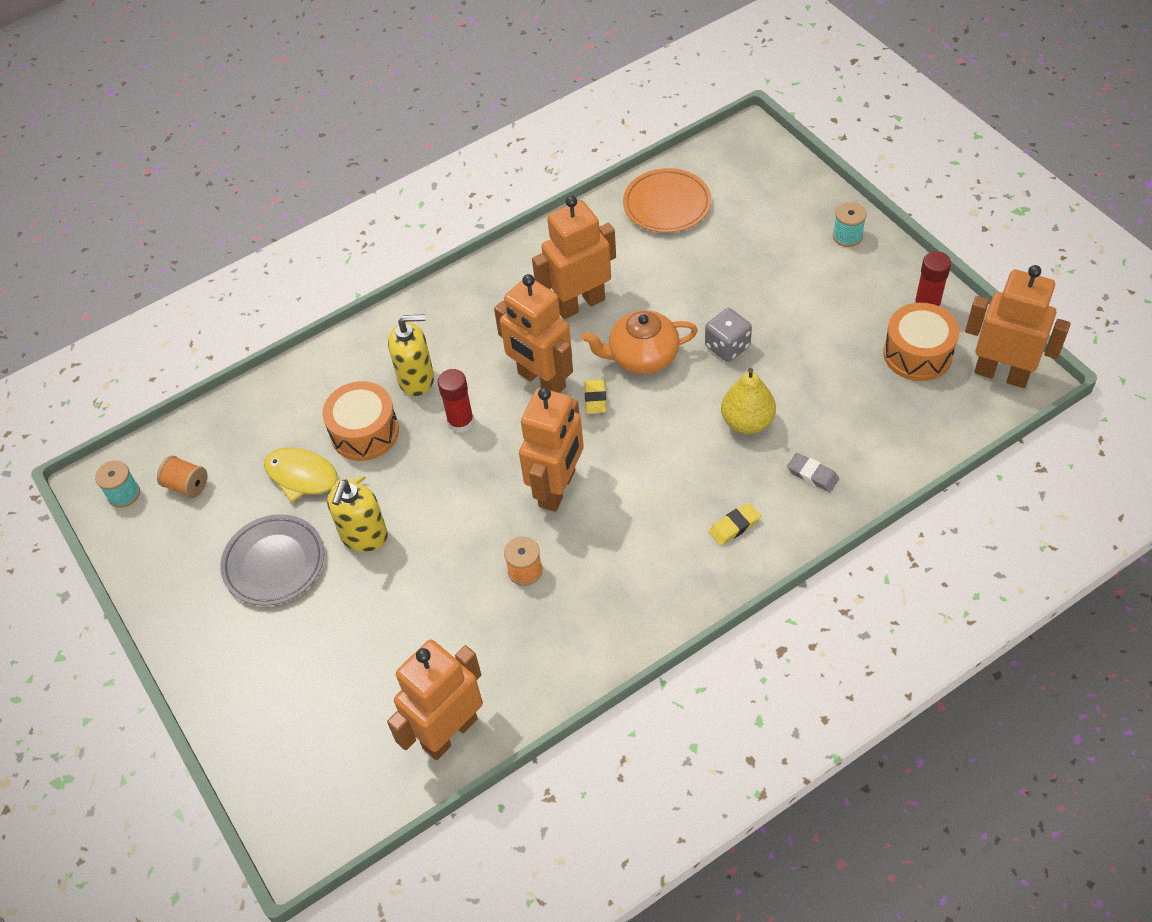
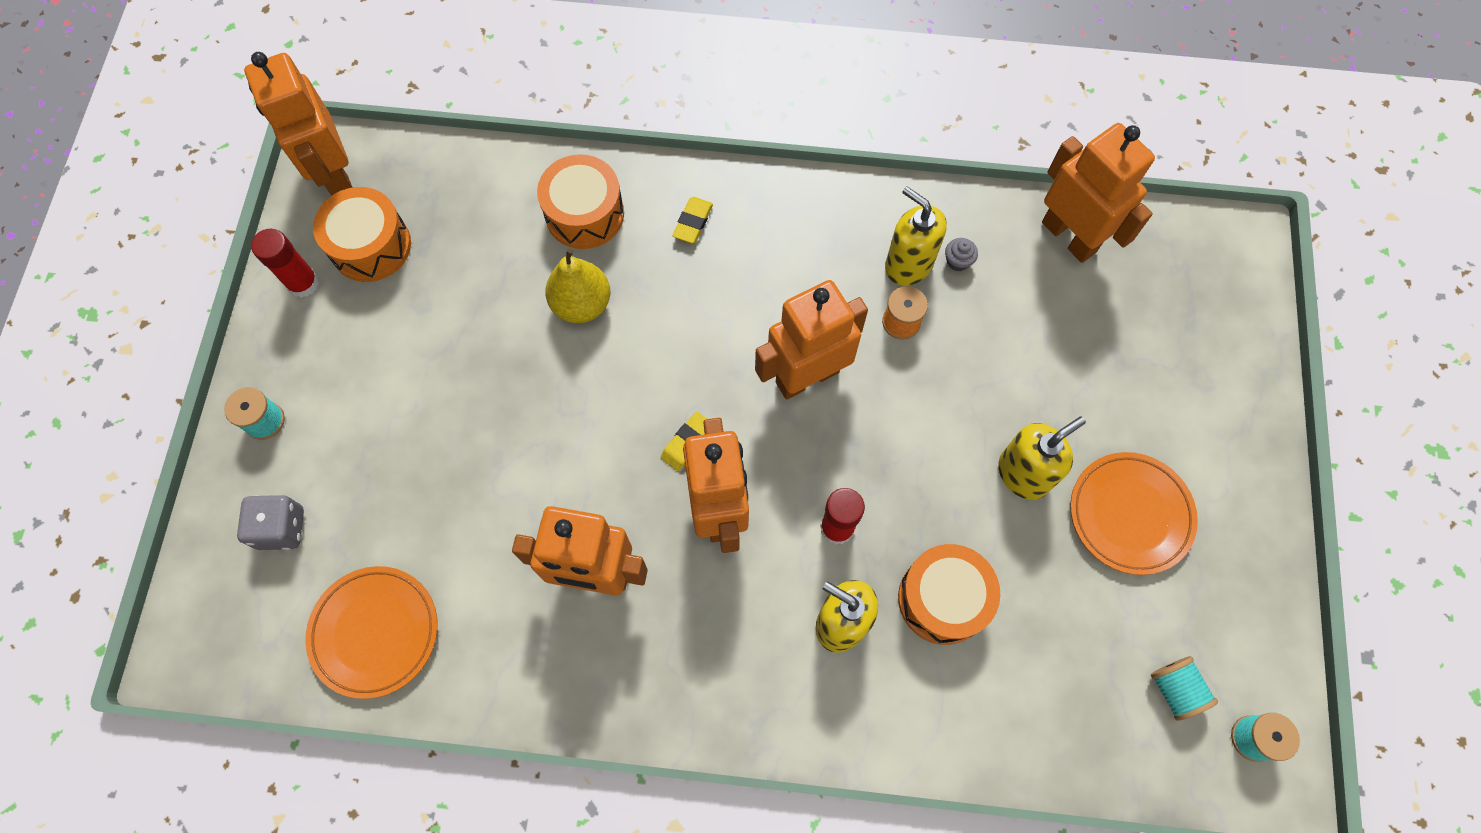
camera: 145 degrees left, 15 degrees up
orange spool [157,455,207,498] -> turquoise spool [1151,656,1218,721]
grey plate [220,514,324,606] -> orange plate [1070,452,1198,575]
yellow fish [264,447,366,503] -> none
orange robot [387,639,483,760] -> orange robot turned 120 degrees counterclockwise [1042,123,1155,263]
orange teapot [582,310,698,374] -> none
grey dice [705,308,752,362] -> grey dice moved to [237,495,304,550]
yellow eraser [709,503,761,546] -> yellow eraser turned 75 degrees counterclockwise [673,197,713,243]
grey eraser [787,453,839,492] -> orange drum [537,154,624,249]
none -> yellow soap dispenser [885,186,947,286]
none -> grey cupcake [945,238,978,271]

